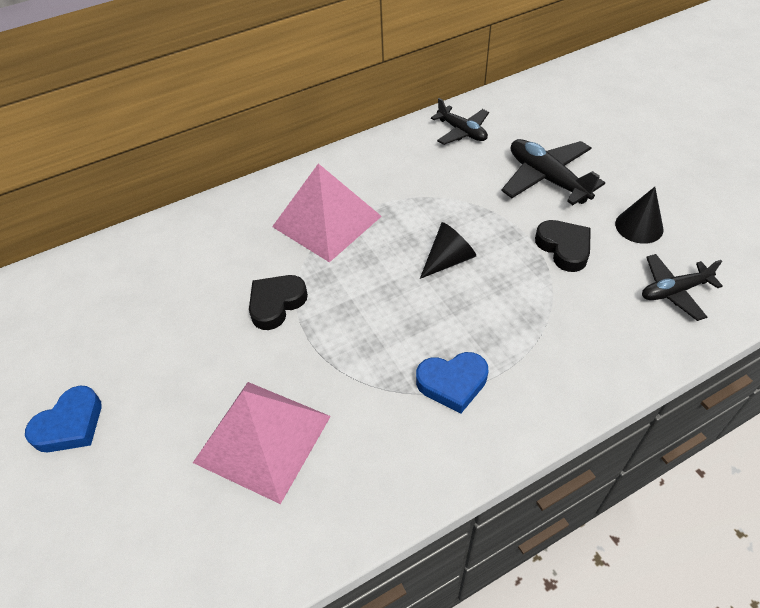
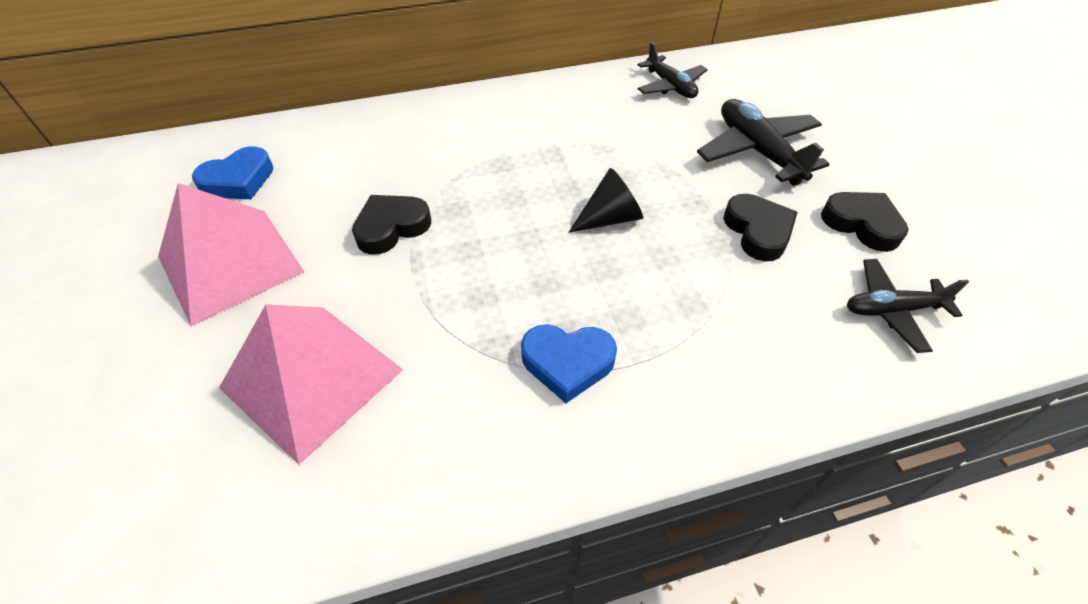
camera: 10 degrees right, 0 degrees up
blue heart [25,385,101,452] -> blue heart moved to [192,146,274,199]
pink pyramid [272,163,382,262] -> pink pyramid moved to [158,183,304,326]
black cone [615,187,664,244] -> black heart [821,192,909,252]

